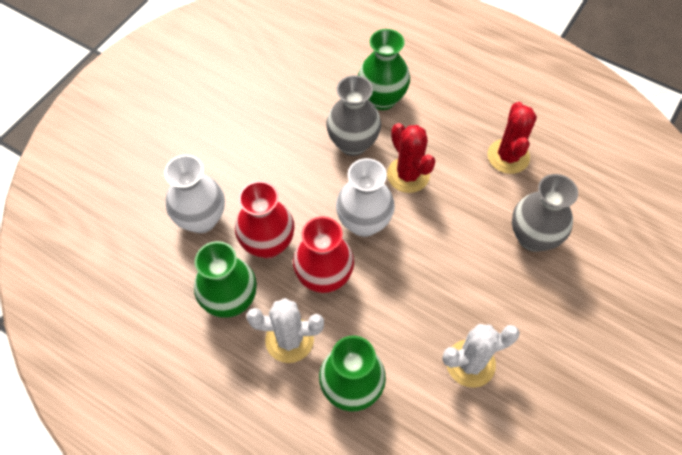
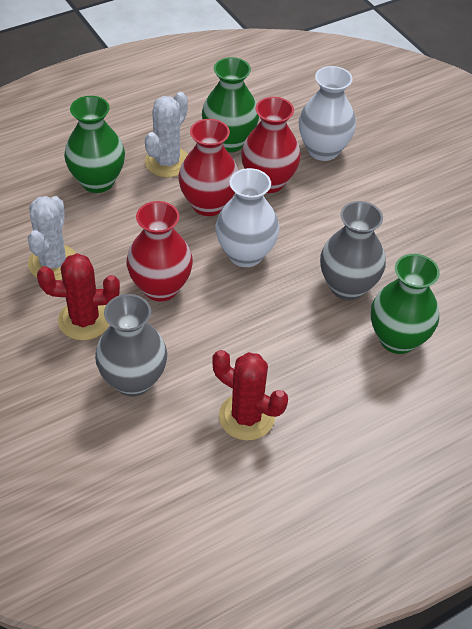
camera: 115 degrees right, 10 degrees down
red cactus [387,123,435,193] -> red cactus moved to [37,253,120,341]
none -> red vase [126,201,193,302]

